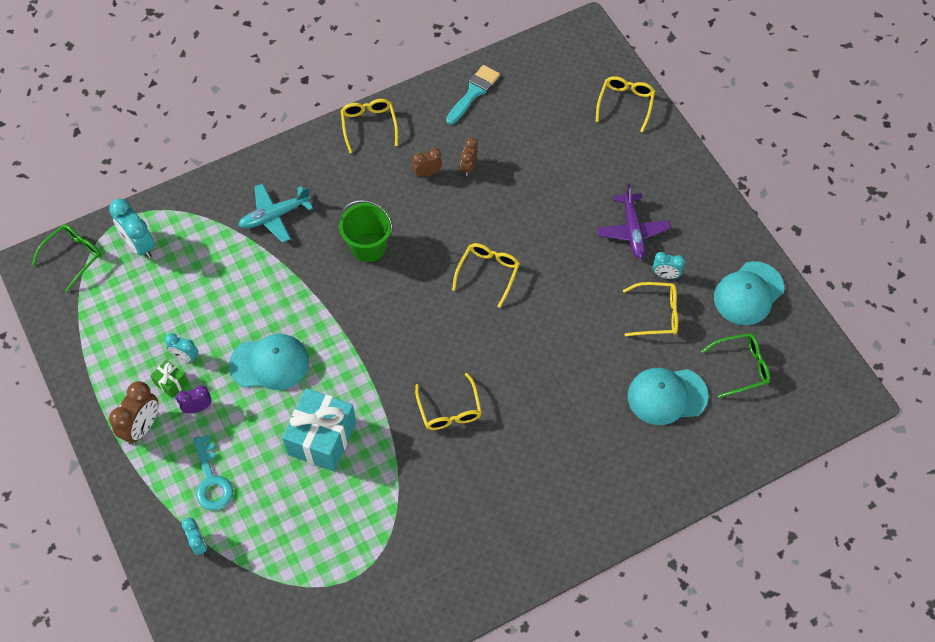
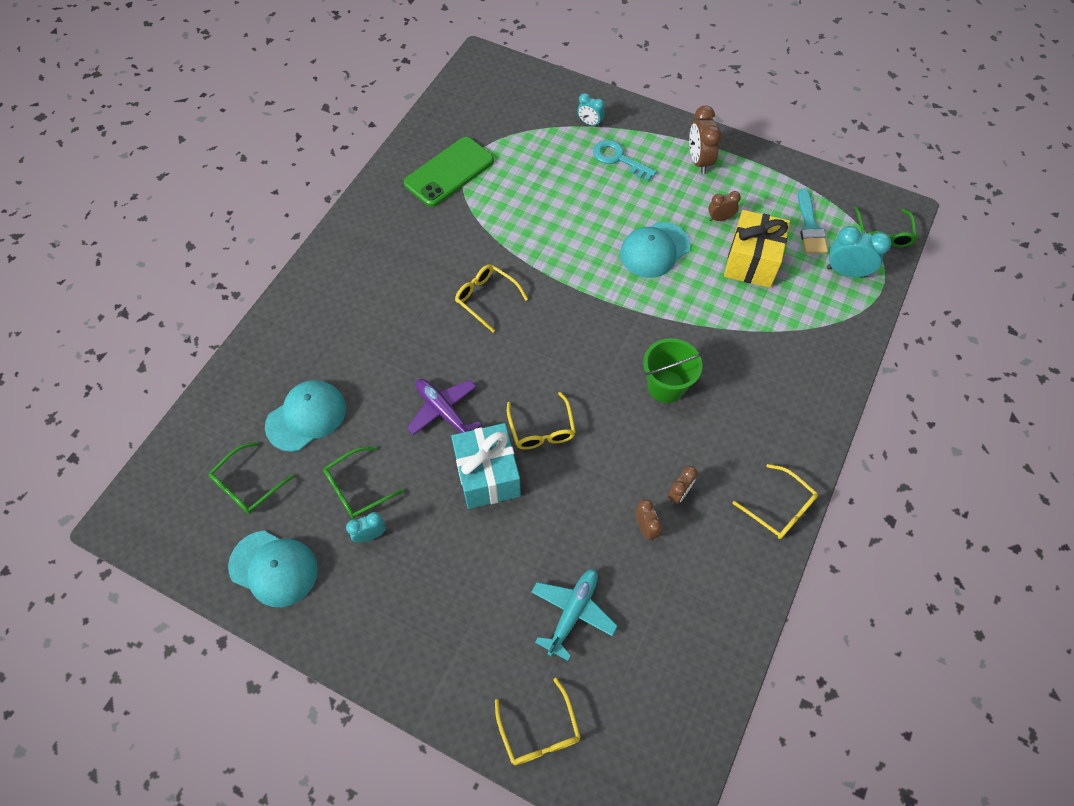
camera: 145 degrees right, 0 degrees up
green gift [150,360,188,398] -> none
turquoise clock [165,333,198,362] -> brown clock [708,191,741,221]
purple clock [176,385,212,413] -> none
turquoise plane [238,183,313,243] -> turquoise plane moved to [532,569,617,661]
turquoise gift [282,388,356,471] -> turquoise gift moved to [451,423,521,509]
turquoise brush [446,65,500,125] -> turquoise brush moved to [798,188,828,254]
purple plane [597,184,671,259] -> purple plane moved to [407,379,482,435]
yellow glasses [623,282,678,336] -> green glasses [323,447,404,519]
turquoise cap [714,261,784,325] -> turquoise cap turned 105 degrees clockwise [228,531,318,607]
none -> green phone [404,137,494,207]
none -> yellow gift [724,210,790,288]

